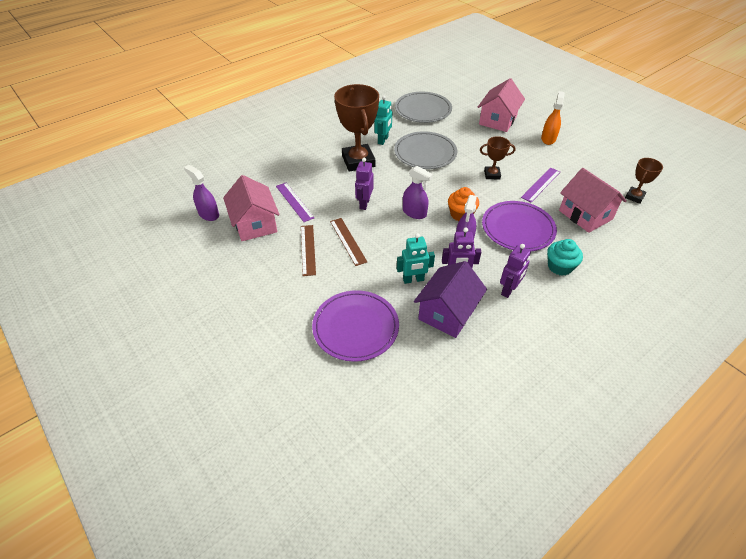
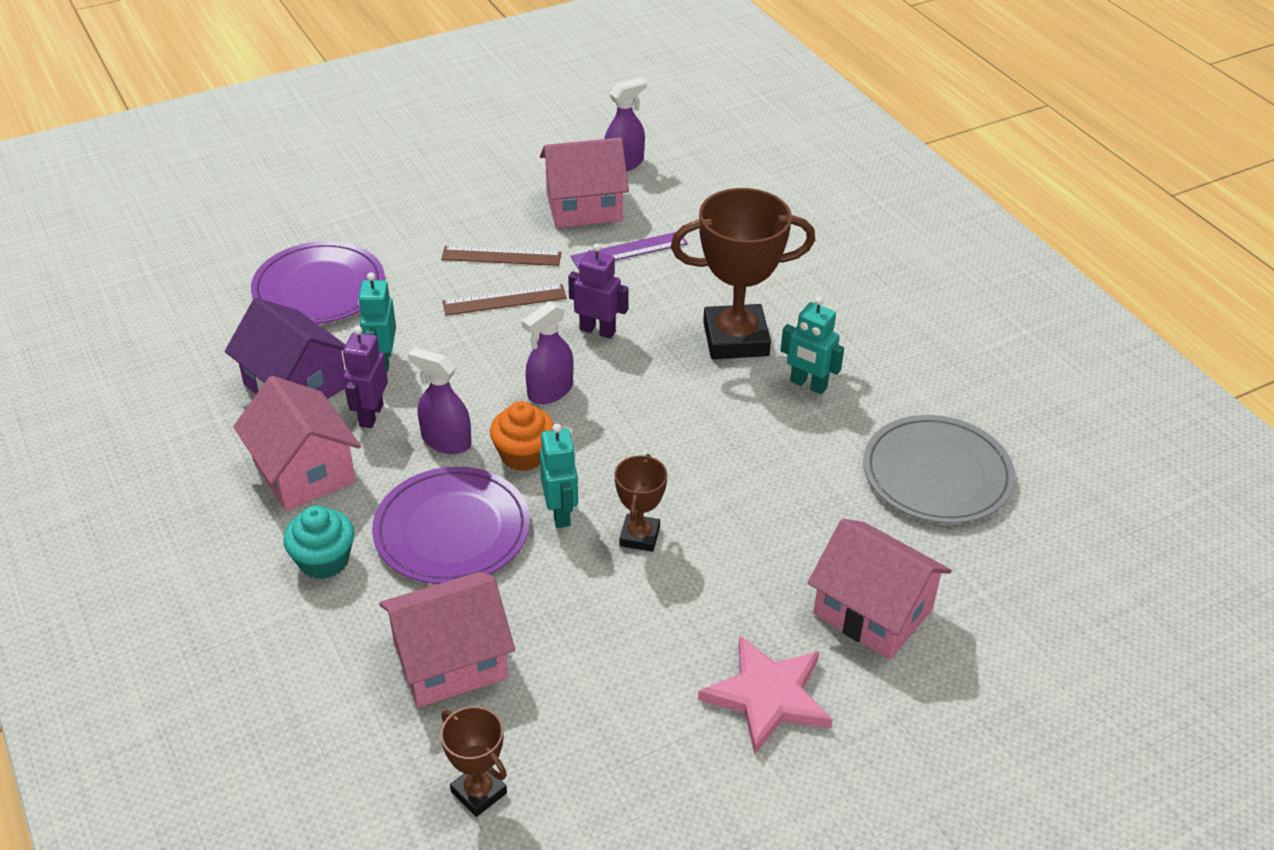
camera: 100 degrees right, 5 degrees down
grey plate [394,131,457,169] -> none
purple robot [500,244,531,298] -> pink house [233,376,361,511]
purple ruler [521,168,560,203] -> none
orange spray bottle [541,91,565,145] -> pink star [698,635,833,754]
none -> turquoise robot [539,424,578,528]

